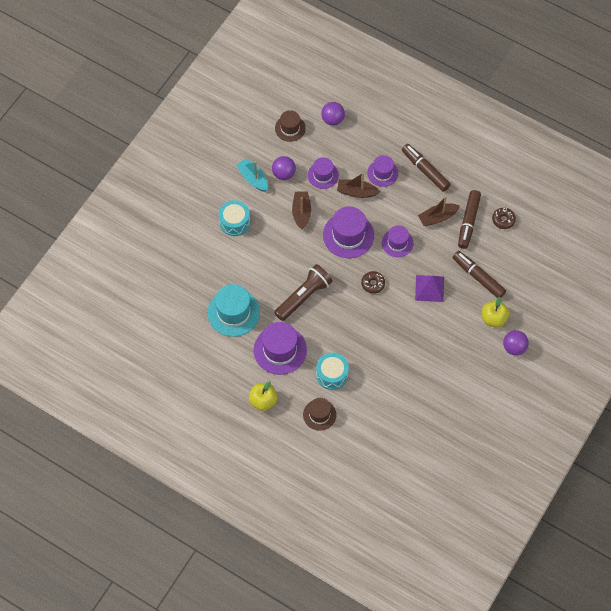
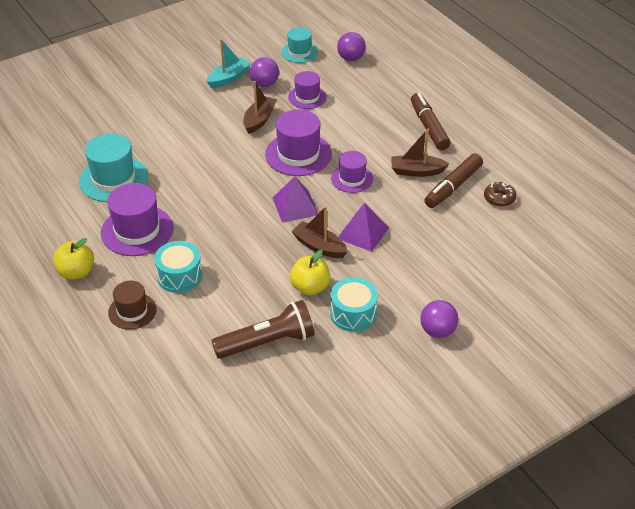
camera: 25 degrees right, 20 degrees down
turquoise drum [219,200,250,236] -> turquoise drum moved to [330,277,378,332]
turquoise boat [236,158,268,192] -> turquoise boat turned 60 degrees clockwise [207,39,251,88]
brown flashlight [274,264,332,321] -> brown flashlight moved to [211,300,315,359]
brown hat [275,110,306,142] -> turquoise hat [281,27,318,63]
brown boat [337,173,380,198] -> brown boat moved to [292,206,348,258]
brown donut [361,271,385,294] -> purple pyramid [273,176,318,223]
purple hat [367,155,398,187] -> none
brown marker [453,251,506,298] -> none
yellow apple [482,297,510,328] -> yellow apple moved to [290,250,330,295]

